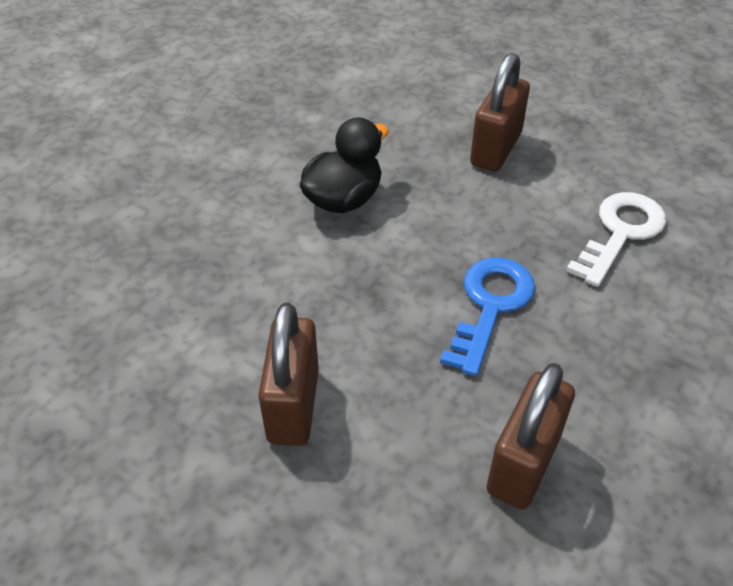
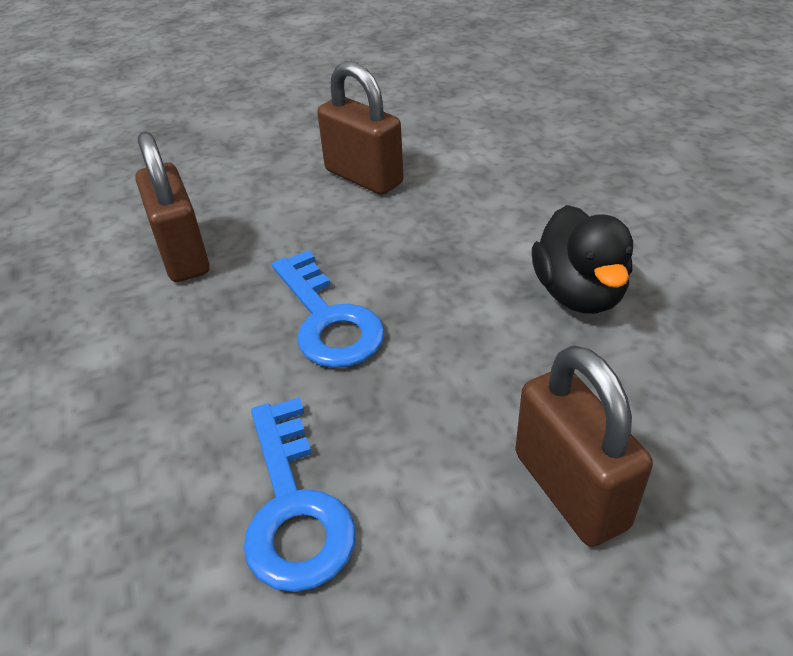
camera: 130 degrees right, 5 degrees down
white key [566,192,666,287] -> blue key [244,398,356,592]

